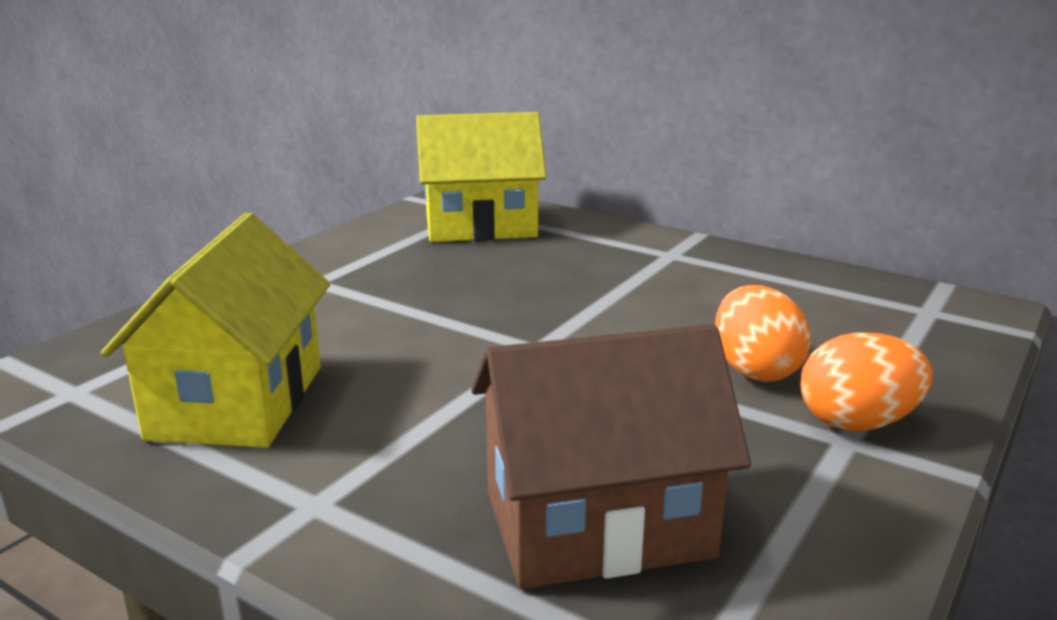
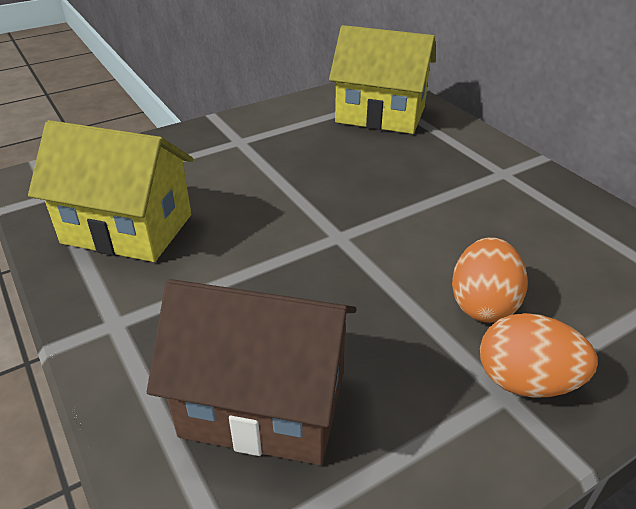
camera: 25 degrees right, 15 degrees up
yellow house [101,213,330,448] -> yellow house turned 75 degrees clockwise [28,120,193,262]

